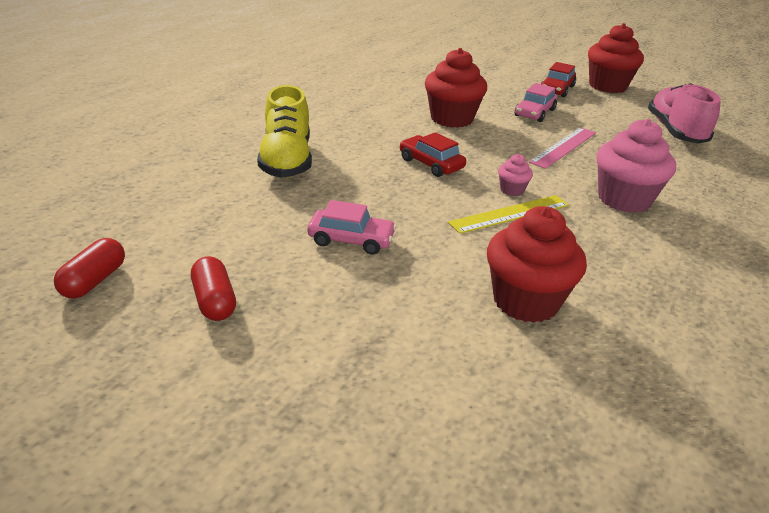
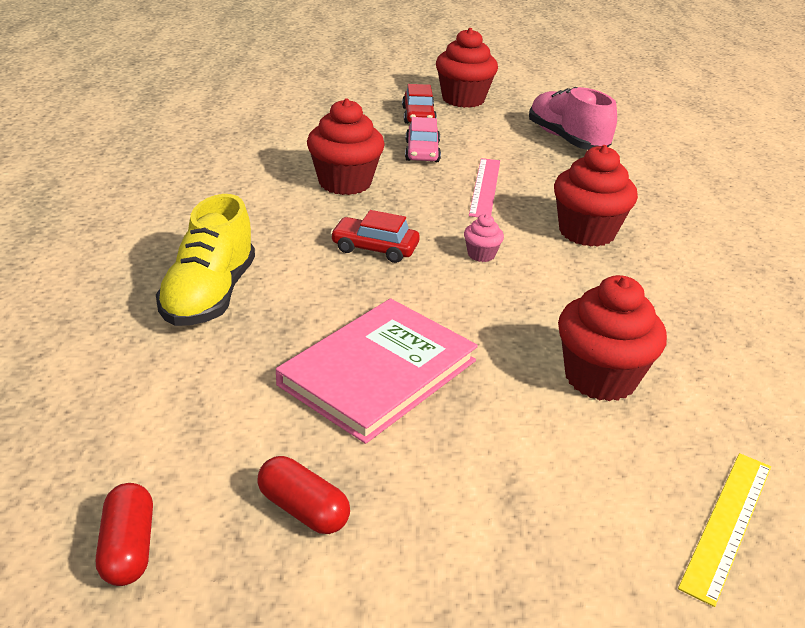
camera: 30 degrees left, 0 degrees up
yellow shoe [257,85,312,178] -> yellow shoe turned 45 degrees clockwise [156,194,255,326]
pink car [307,200,396,255] -> pink book [276,299,478,444]
yellow ruler [448,195,569,234] -> yellow ruler moved to [678,453,771,607]
pink cupcake [597,119,676,213] -> red cupcake [554,145,638,247]

